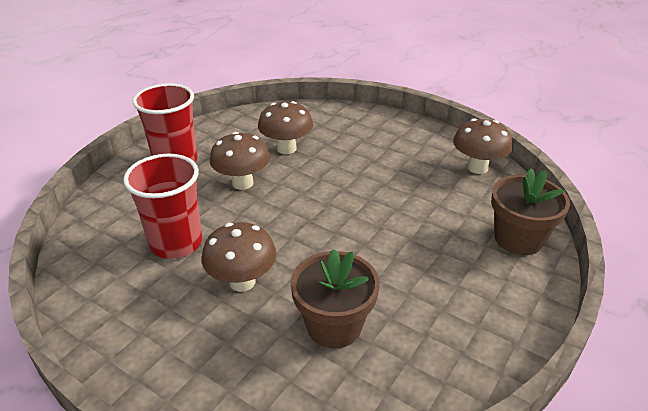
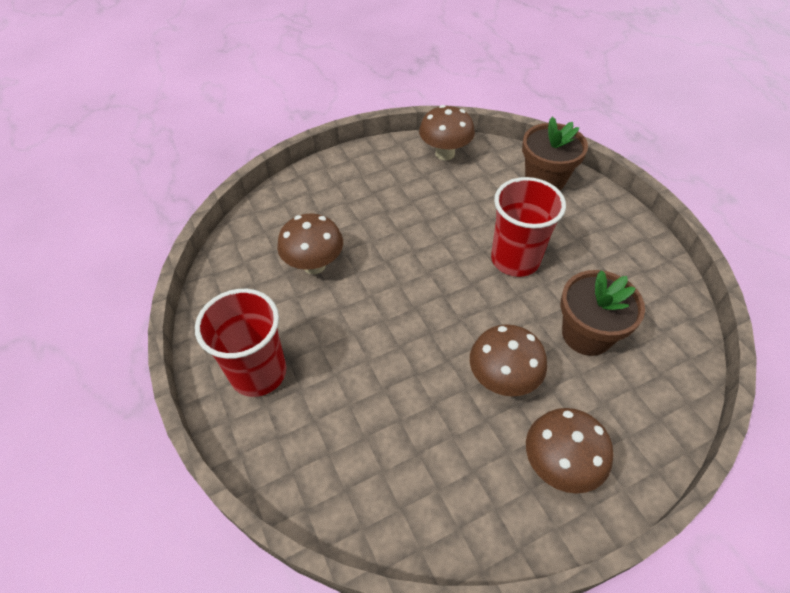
camera: 60 degrees left, 15 degrees up
red cup [123,154,202,259] -> red cup moved to [491,177,566,277]
brown mushroom [210,132,270,190] -> brown mushroom moved to [526,408,614,494]

